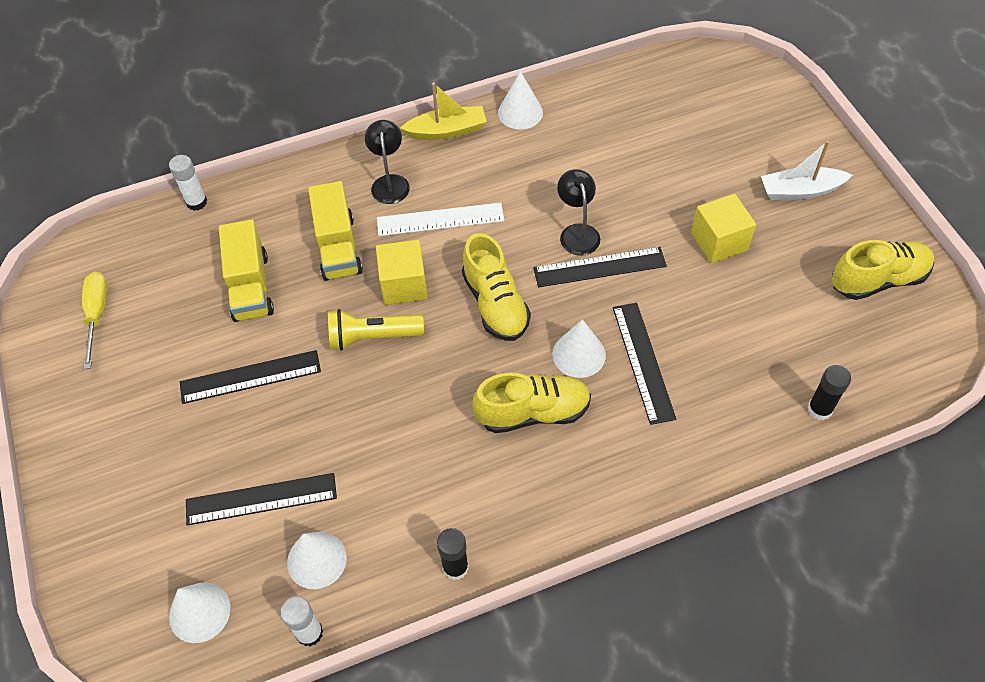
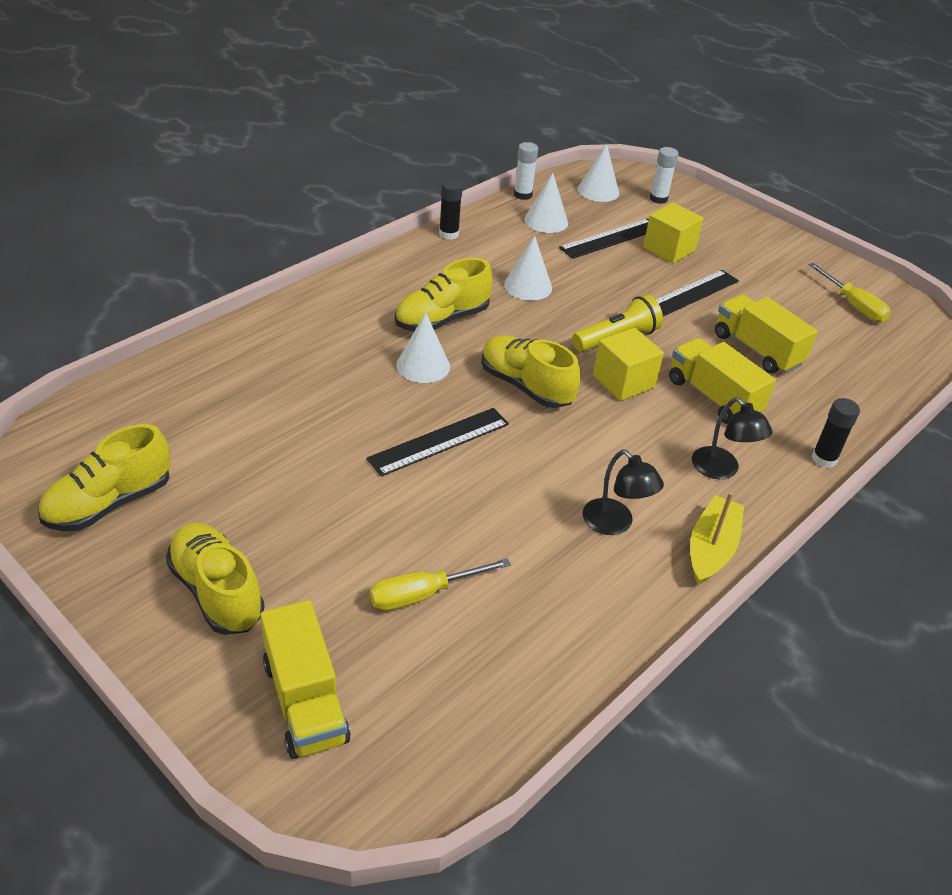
camera: 150 degrees right, 15 degrees down
white glue stick [169,155,207,211] -> white glue stick moved to [650,147,679,204]
white ruler [377,203,504,236] -> none
yellow boat [400,82,487,140] -> yellow boat turned 150 degrees clockwise [690,492,744,585]
white cone [498,71,543,129] -> white cone moved to [504,236,552,301]
black lamp [557,169,600,256] -> black lamp moved to [582,450,664,535]
black ruler [613,303,676,425] -> none
yellow cube [691,194,756,263] -> yellow cube moved to [643,202,704,264]
white boat [761,141,852,200] -> yellow shoe [166,523,265,635]
black glue stick [808,365,851,420] -> black glue stick moved to [812,398,860,468]
none -> yellow truck [260,600,351,759]
none -> yellow screwdriver [370,558,511,611]

